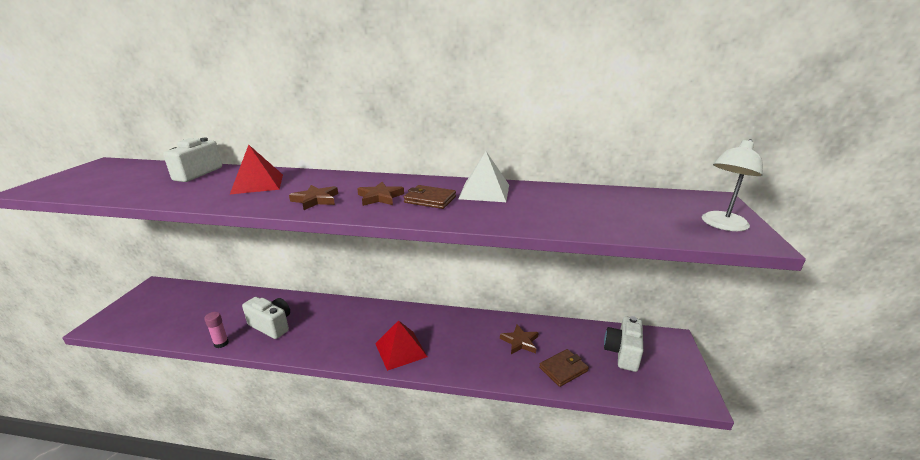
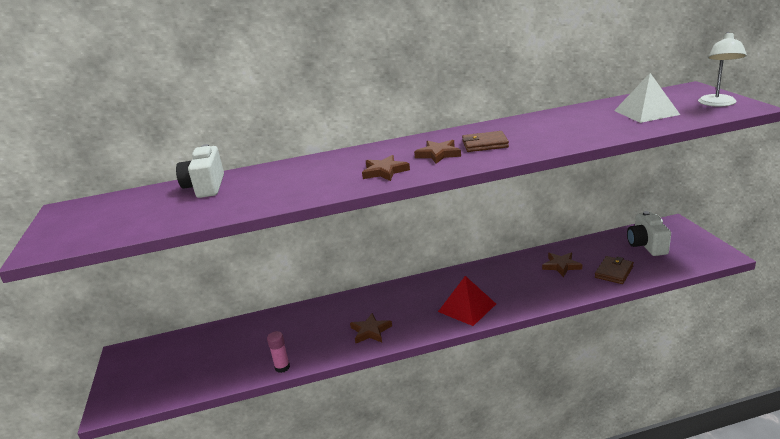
camera: 20 degrees left, 0 degrees up
red pyramid [230,145,283,194] -> none
white camera [242,297,290,339] -> none
white pyramid [458,151,509,202] -> white pyramid moved to [614,73,680,123]
none -> brown star [350,313,392,343]

